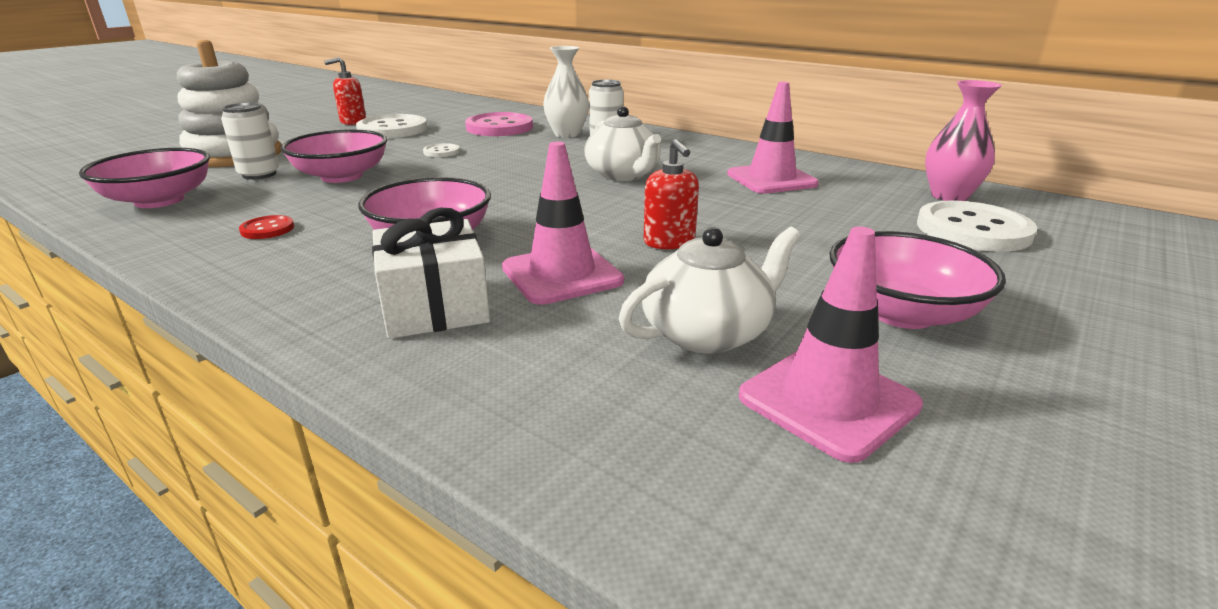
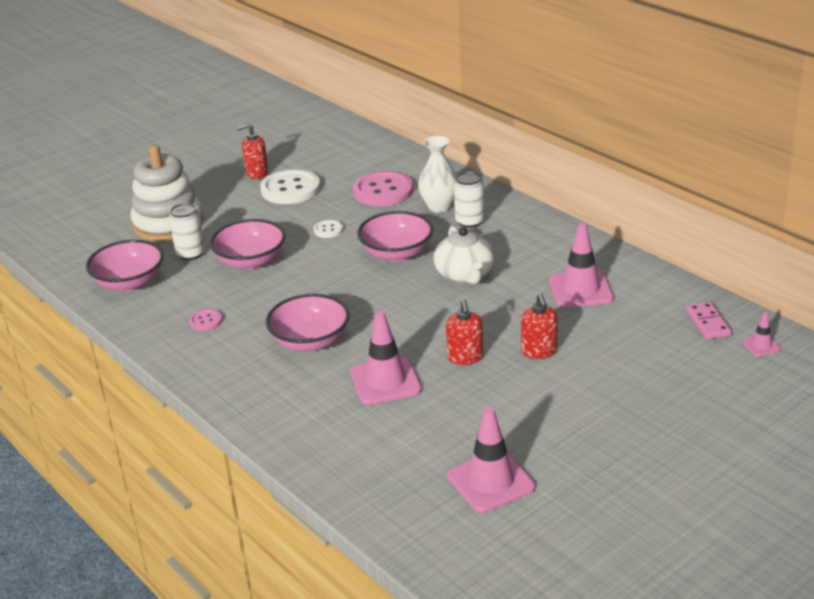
camera: 15 degrees right, 5 degrees up
red button [239,215,294,239] -> pink button [189,309,223,331]
white gift [372,208,490,339] -> none
white teapot [619,227,801,354] -> none
pink bowl [829,231,1006,329] -> pink bowl moved to [357,211,433,261]
white button [917,200,1037,252] -> none
pink vase [925,80,1002,201] -> pink domino [686,302,731,340]
none -> red soap dispenser [521,293,558,359]
none -> pink traffic cone [742,312,781,357]

